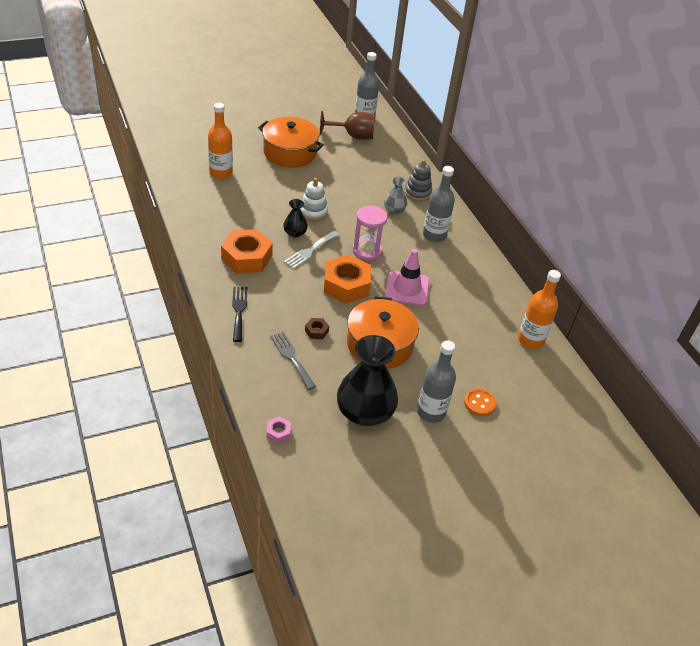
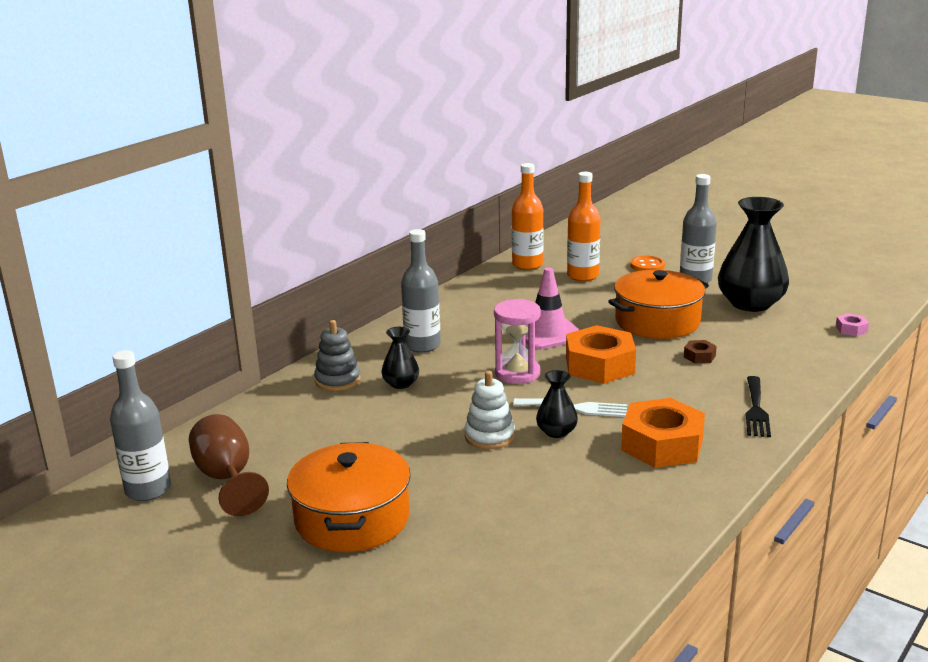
camera: 115 degrees left, 20 degrees down
orange bottle [208,103,233,179] -> orange bottle moved to [567,172,601,281]
black fork [232,287,248,342] -> black fork turned 45 degrees counterclockwise [746,376,771,437]
grey fork [270,332,316,390] -> none
grey vase [384,177,407,214] -> black vase [381,327,419,389]

